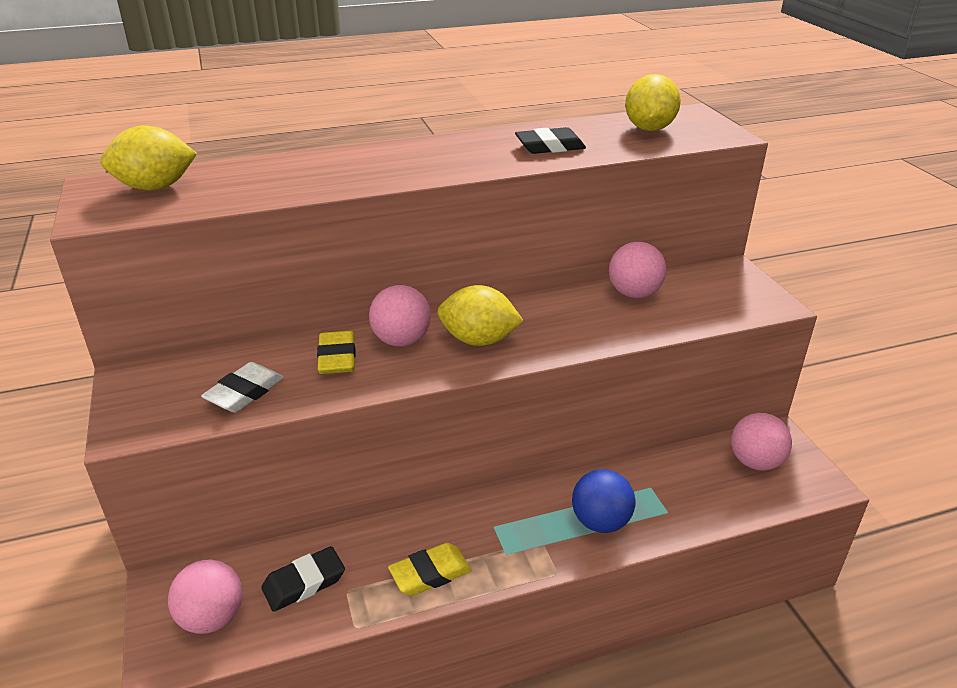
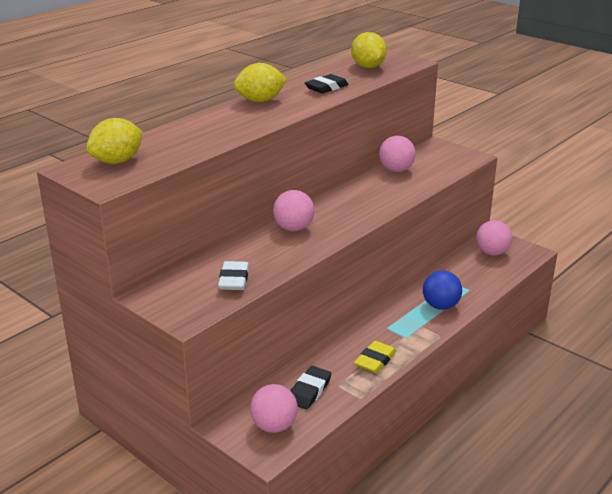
camera: 30 degrees left, 5 degrees down
yellow eraser [317,331,356,374] -> none
yellow lemon [437,285,524,346] -> yellow lemon moved to [233,63,287,102]

